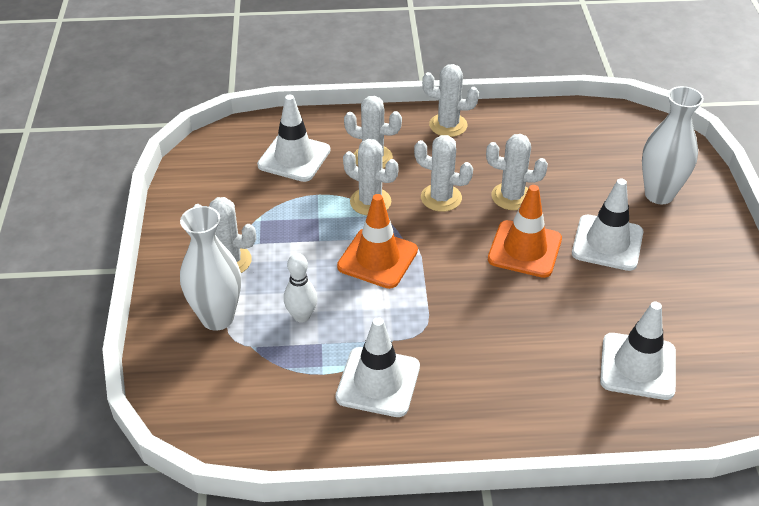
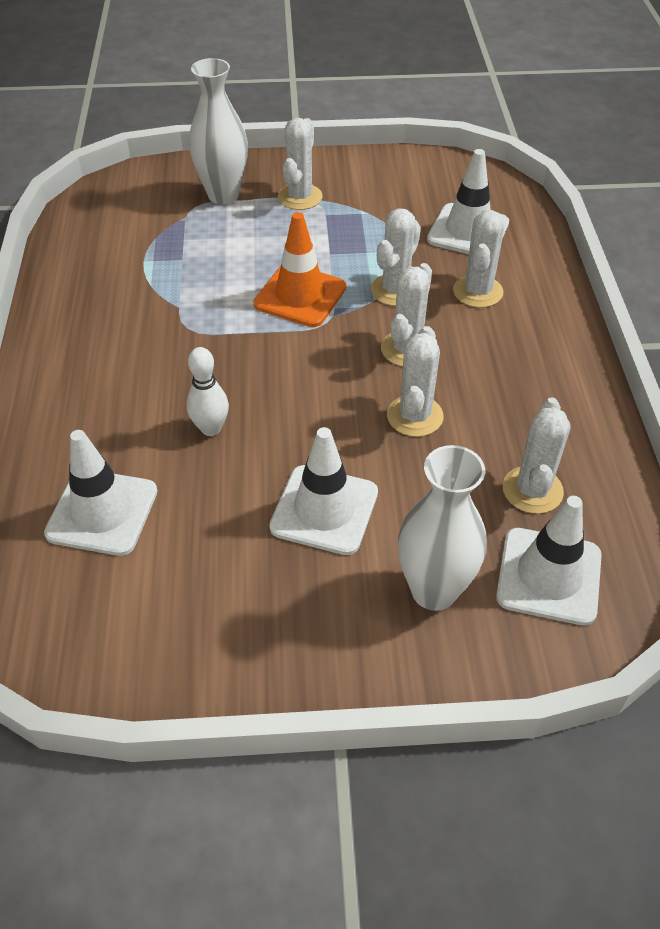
camera: 90 degrees right, 5 degrees up
white bowling pin [284,253,317,323] -> white bowling pin moved to [187,347,229,436]
white traffic cone [336,317,420,417] -> white traffic cone moved to [496,496,602,626]
white cactus [422,64,479,137] -> white cactus moved to [503,397,571,514]
orange traffic cone [488,185,562,278] -> none

